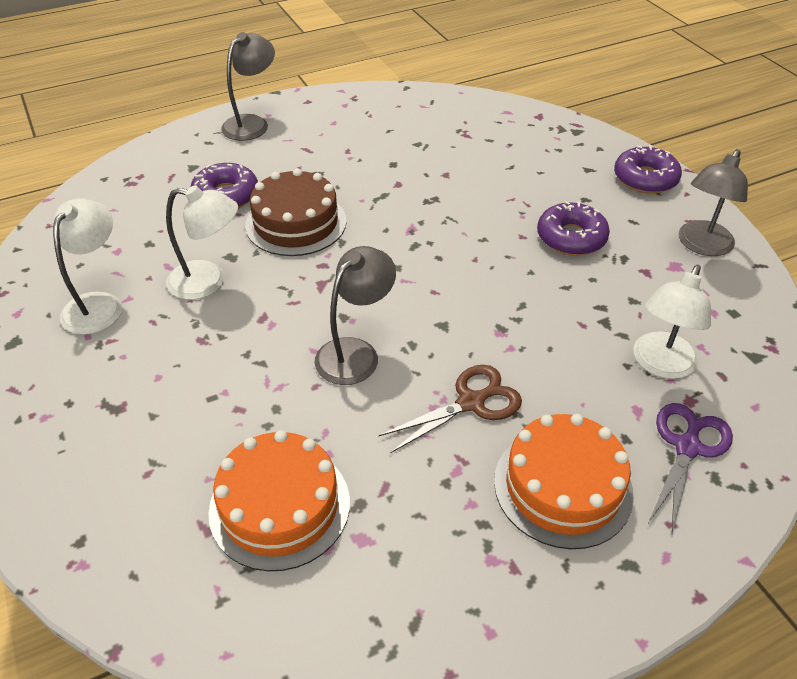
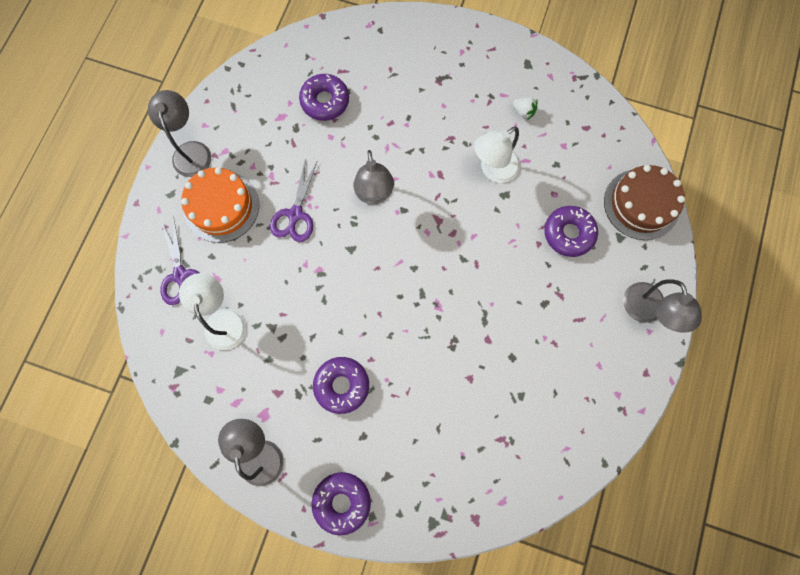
camera: 135 degrees right, 30 degrees up
white lamp [53,198,122,335] -> white strawberry [513,97,538,120]
orange cake [208,430,350,571] -> purple donut [299,74,349,121]
brown cake [245,168,346,256] -> brown cake moved to [604,165,685,240]
brown scissors [379,365,522,453] -> purple scissors [270,159,317,242]
none -> grey lamp [148,90,211,177]

